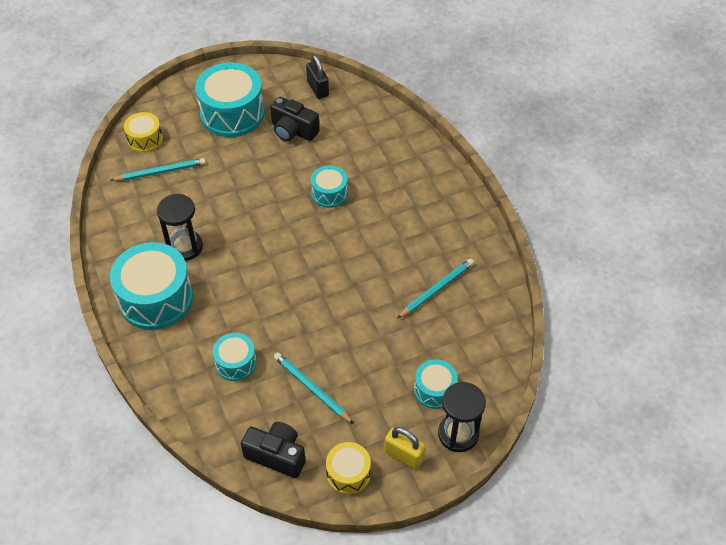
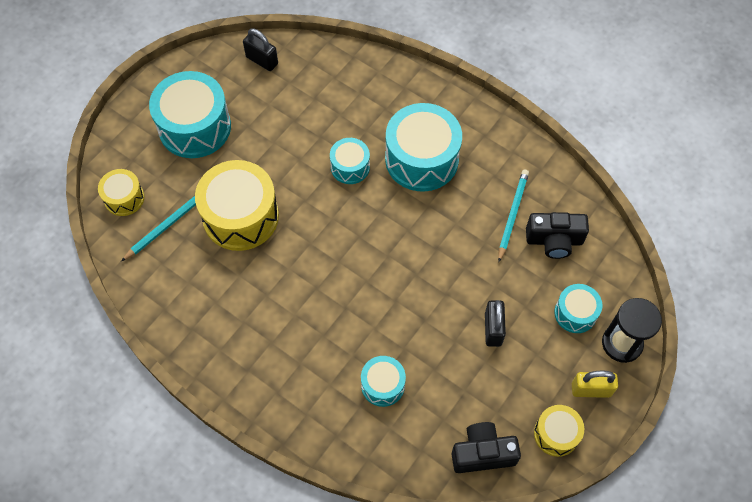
camera: 30 degrees left, 10 degrees up
turquoise drum [110,242,193,330] -> turquoise drum moved to [385,103,462,192]
black hourglass [157,194,203,261] -> none
black camera [270,97,320,141] -> black camera moved to [526,212,589,259]
turquoise pencil [274,352,354,424] -> none
none -> yellow drum [195,160,279,251]
none -> black padlock [485,300,506,347]

